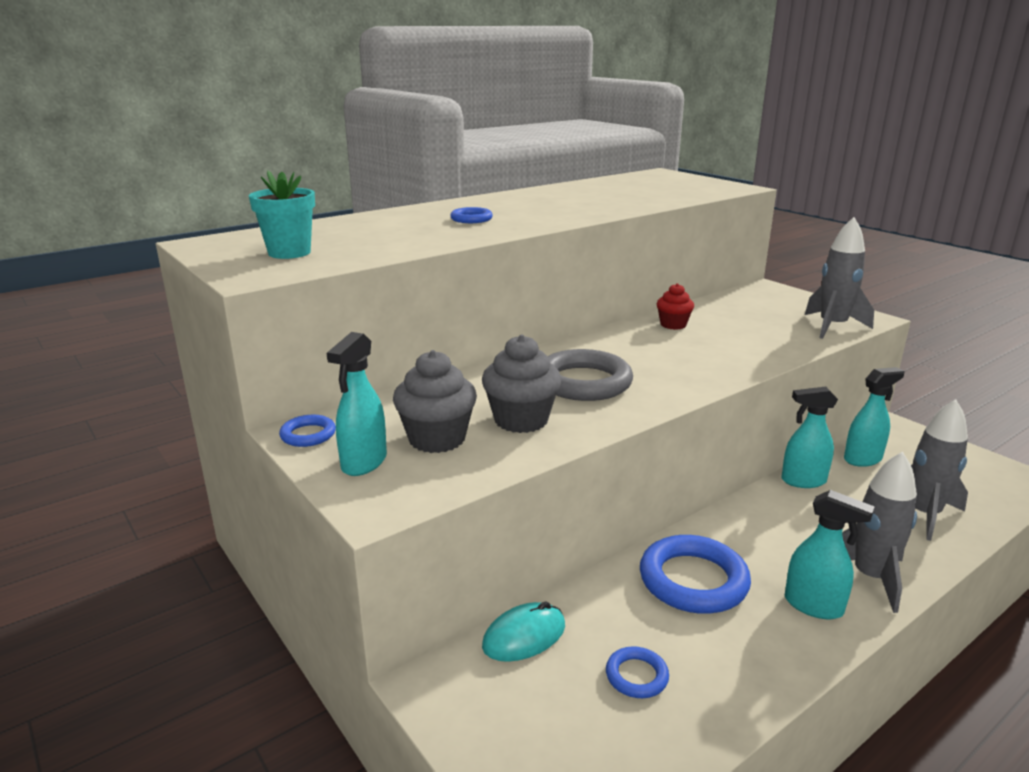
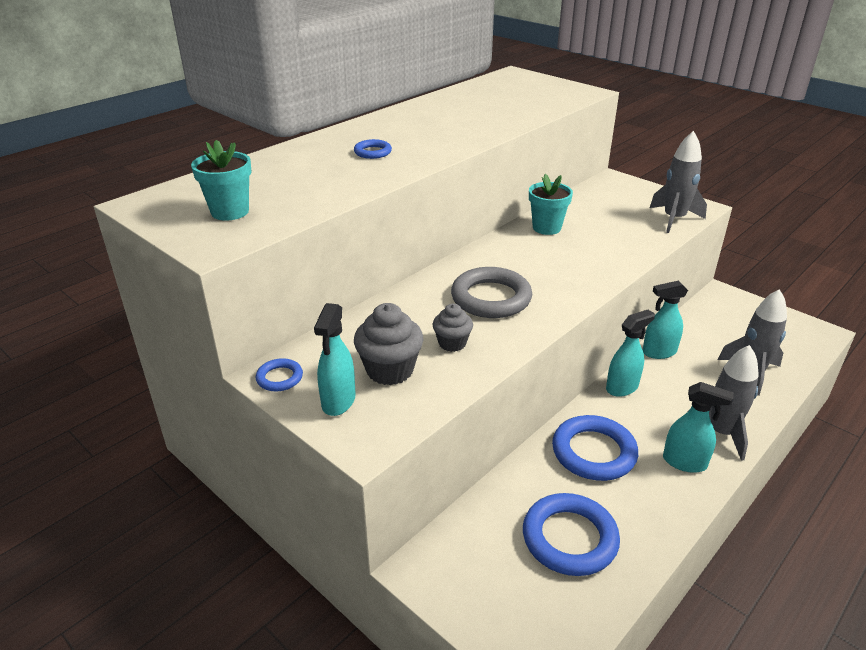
camera: 10 degrees left, 10 degrees up
grey cupcake [482,334,562,433] -> grey cupcake [433,304,473,352], size x0.62
turquoise mouse [482,602,565,662] -> none
blue ring [606,646,669,698] -> blue ring [523,493,620,576], size x2.02
red cupcake [657,283,694,330] -> turquoise flower pot [529,174,573,235]
turquoise spray bottle [844,367,905,467] -> turquoise spray bottle moved to [606,310,655,397]

